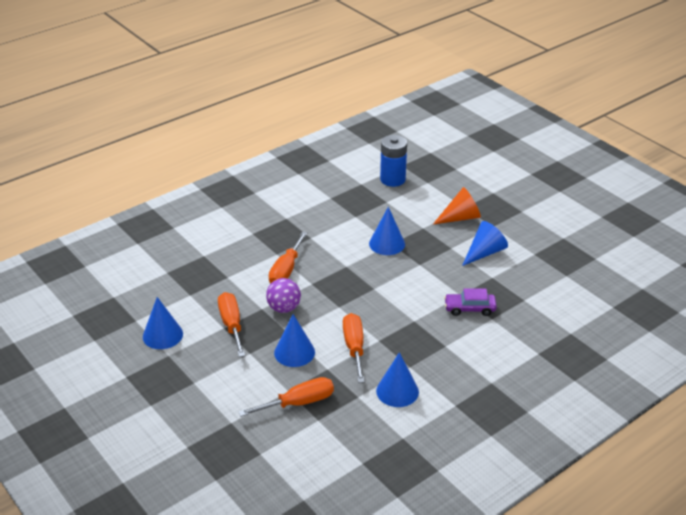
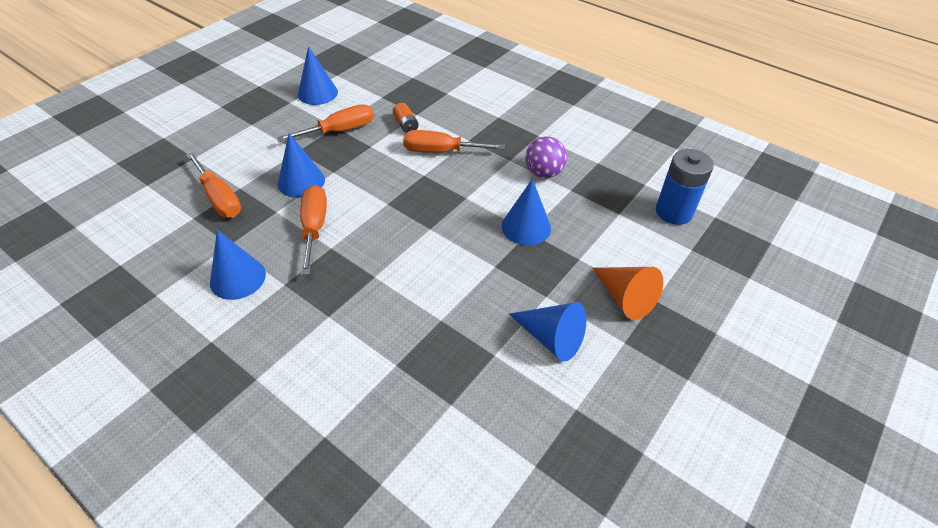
camera: 75 degrees right, 10 degrees up
purple ball [266,278,301,313] -> purple ball moved to [525,137,567,178]
orange screwdriver [343,313,365,383] -> orange screwdriver turned 75 degrees counterclockwise [300,185,327,275]
purple car [444,288,497,316] -> none
none -> orange battery [393,103,419,133]

